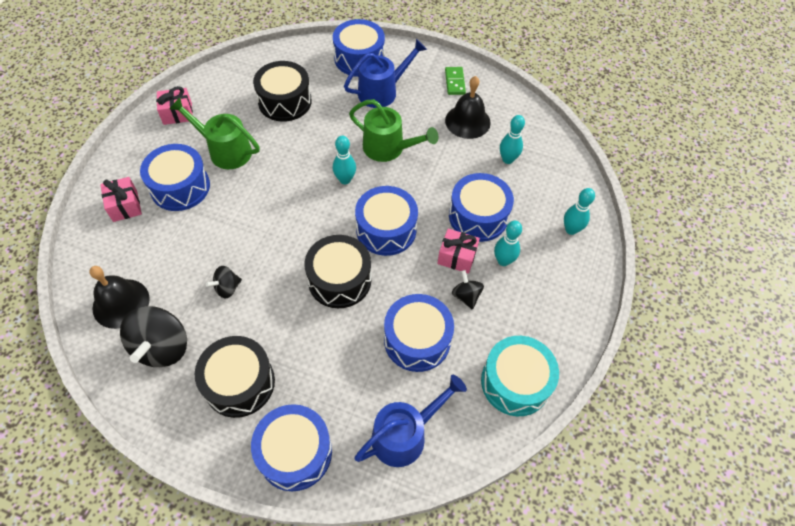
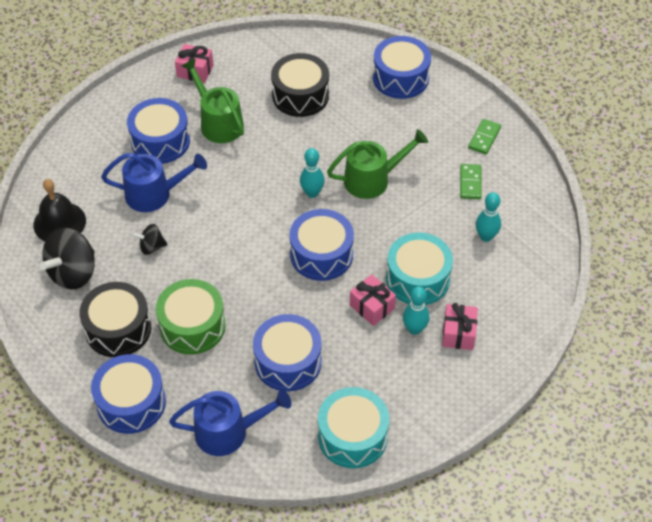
camera: 30 degrees right, 5 degrees down
pink gift [100,177,142,222] -> pink gift moved to [442,303,478,350]
black drum [305,235,372,308] -> none
blue watering can [344,39,427,108] -> blue watering can moved to [101,153,207,212]
green watering can [349,99,438,162] -> green watering can turned 75 degrees counterclockwise [327,129,428,199]
black bell [445,76,491,139] -> green domino [460,164,482,199]
blue drum [449,173,514,242] -> turquoise drum [386,233,453,305]
black spinning top [452,270,484,310] -> none
turquoise bowling pin [564,188,595,235] -> none
none -> green drum [156,279,226,355]

